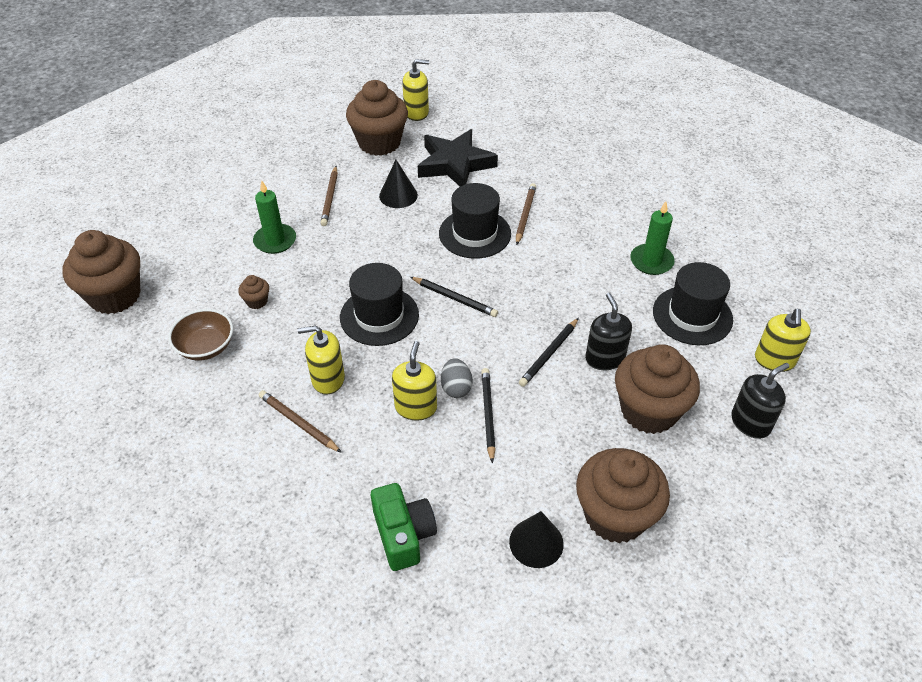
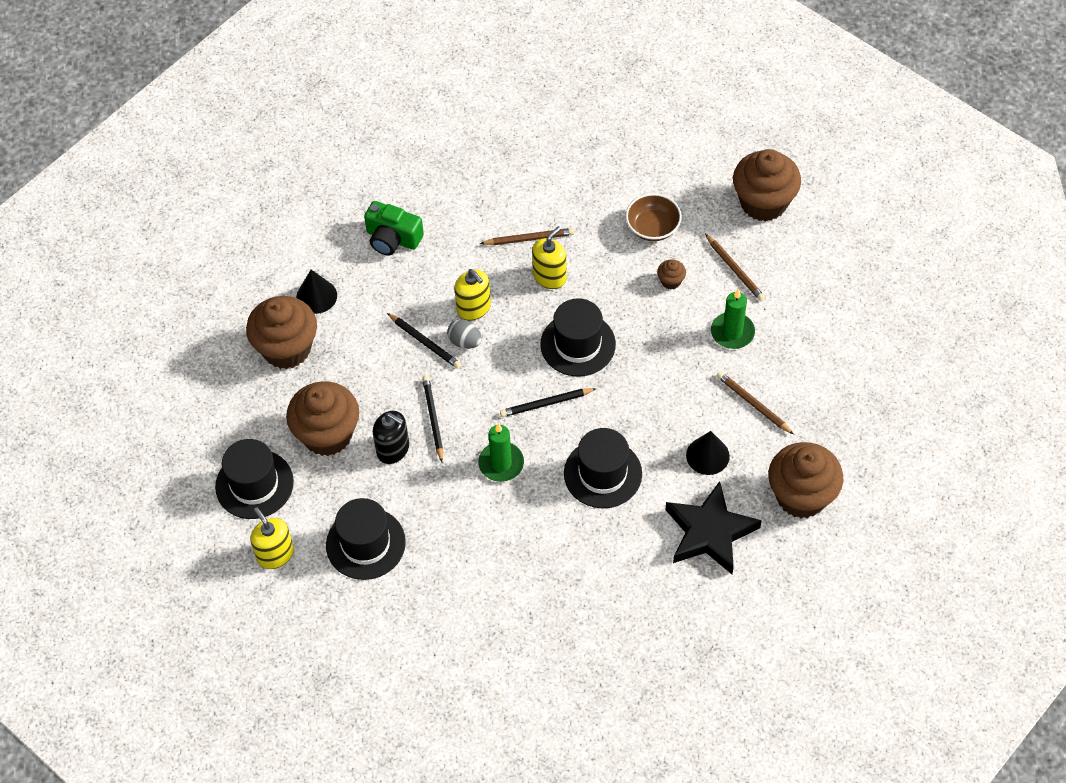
camera: 135 degrees right, 10 degrees up
yellow soap dispenser [402,59,429,121] -> none
brown pencil [516,183,536,245] -> brown pencil moved to [705,234,765,301]
green candle [630,201,675,275] -> green candle moved to [478,423,524,482]
black soap dispenser [731,363,790,439] -> black hat [215,439,294,519]

